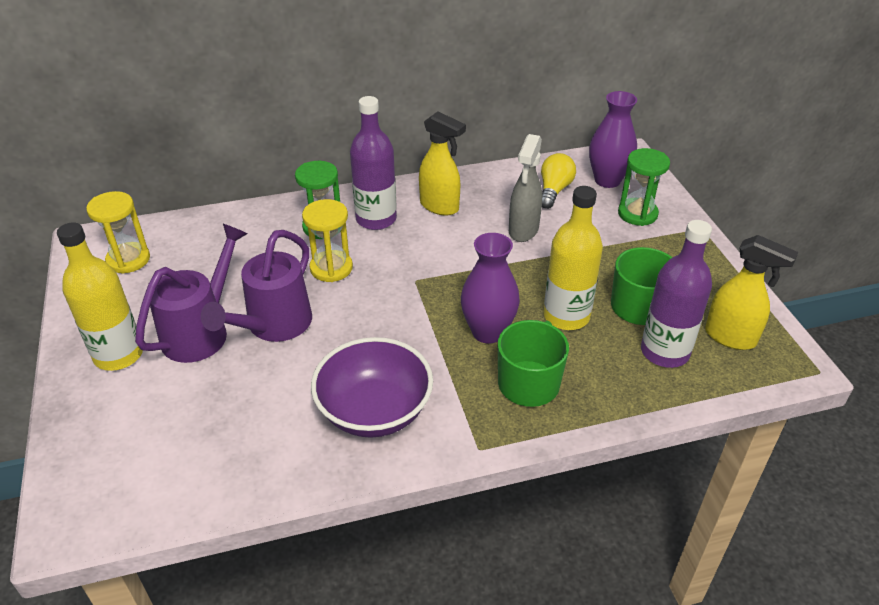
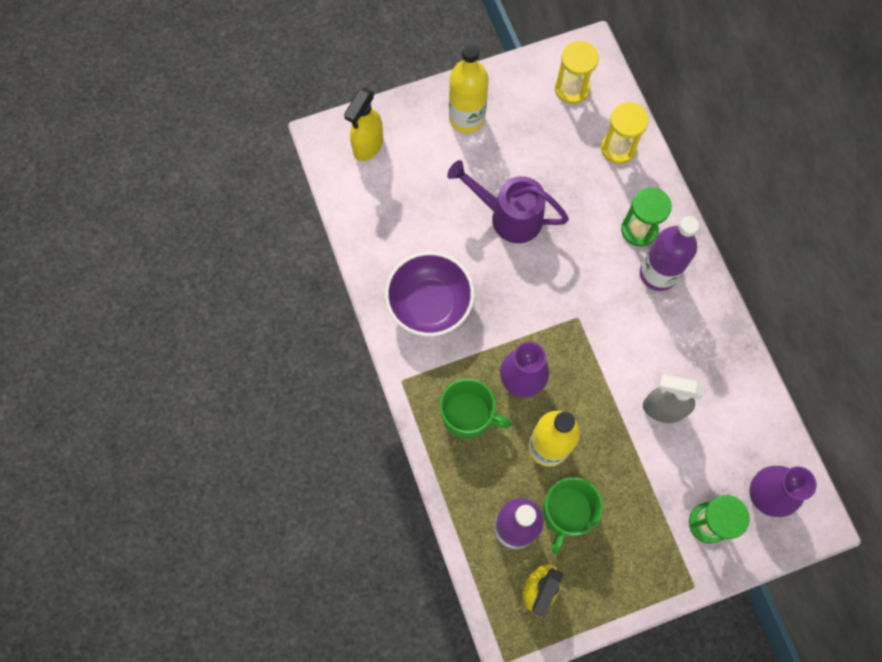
camera: 85 degrees right, 30 degrees up
purple watering can [135,224,248,363] -> none
yellow hourglass [302,199,353,282] -> yellow hourglass moved to [601,102,649,164]
yellow spray bottle [419,111,466,216] -> yellow spray bottle moved to [344,87,383,161]
yellow light bulb [541,153,576,209] -> none

